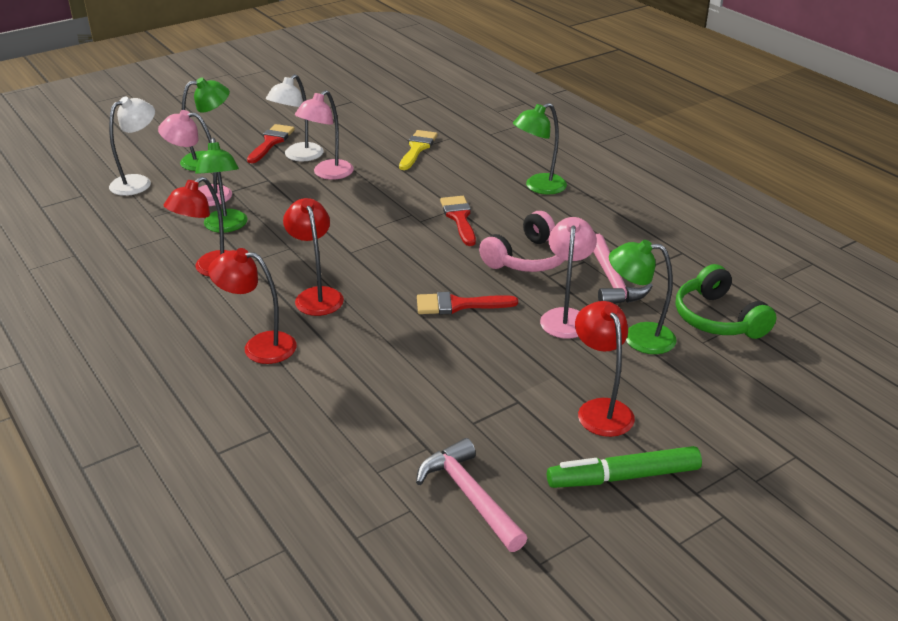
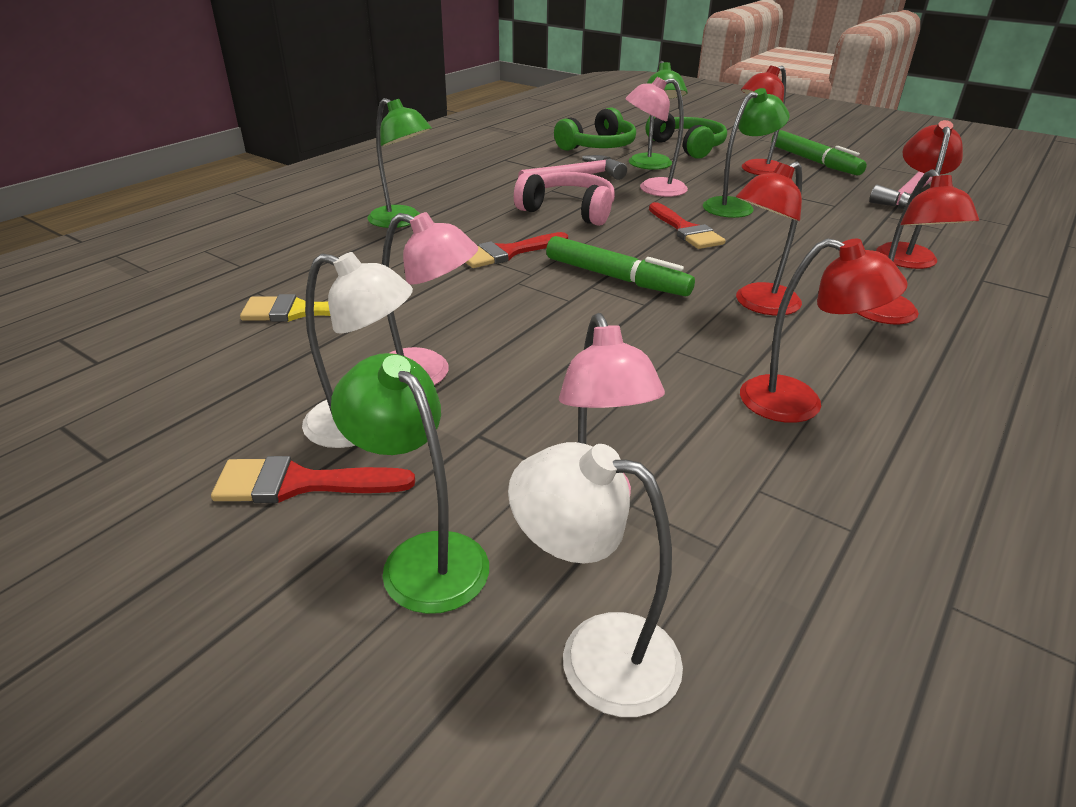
camera: 110 degrees left, 0 degrees up
green lamp [195,138,248,233] -> green lamp moved to [703,88,790,218]
none -> green marker [546,236,695,296]
none -> green headphones [646,113,727,159]
none -> red lamp [876,120,963,269]

